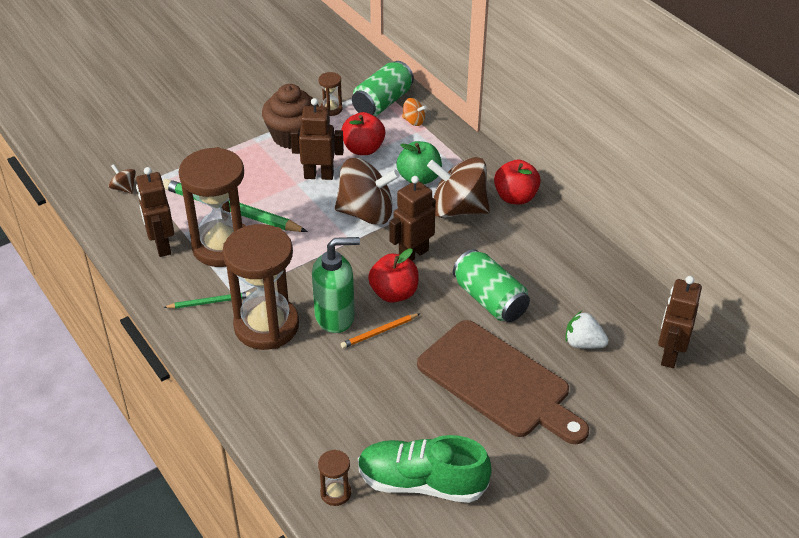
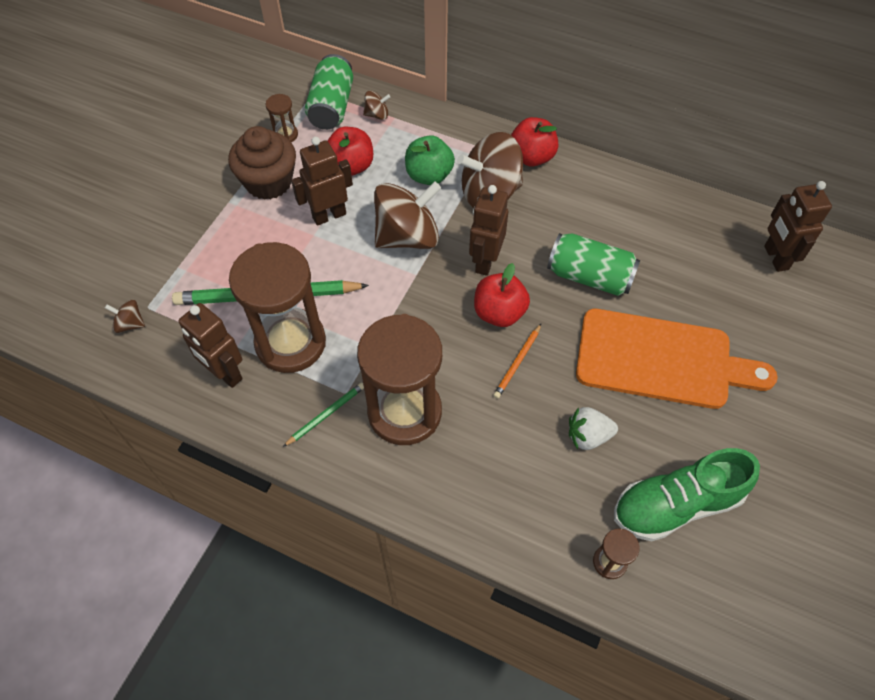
camera: 30 degrees left, 15 degrees up
green soap dispenser [312,237,360,333] -> none
orange spinning top [402,98,427,126] -> brown spinning top [363,91,390,120]
brown cutting board [417,320,589,444] -> orange cutting board [576,309,778,409]
white strawberry [565,311,609,349] -> white strawberry moved to [569,407,618,450]

